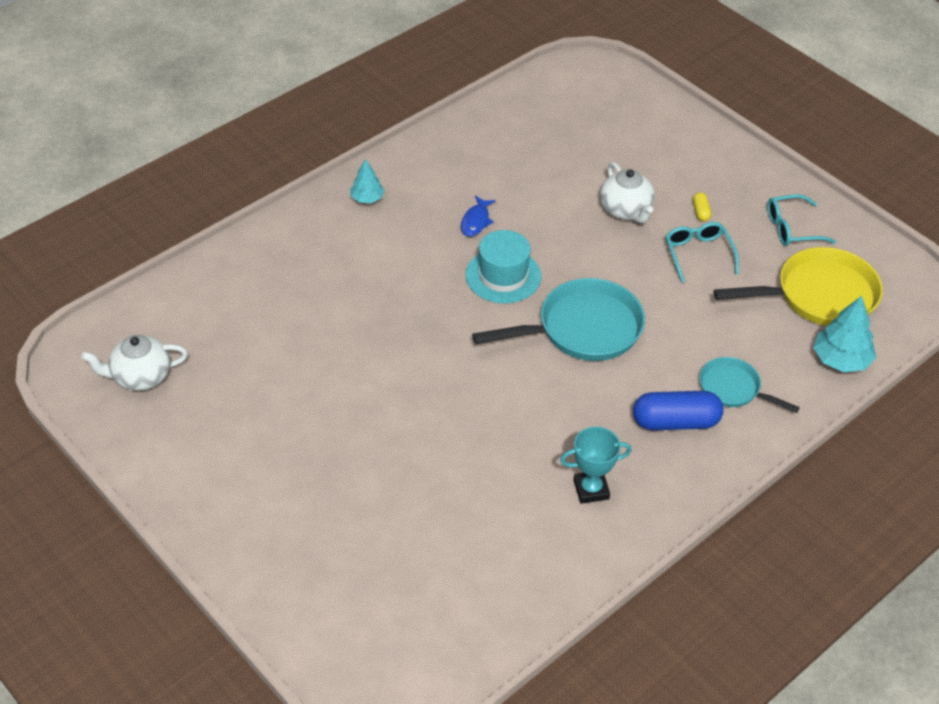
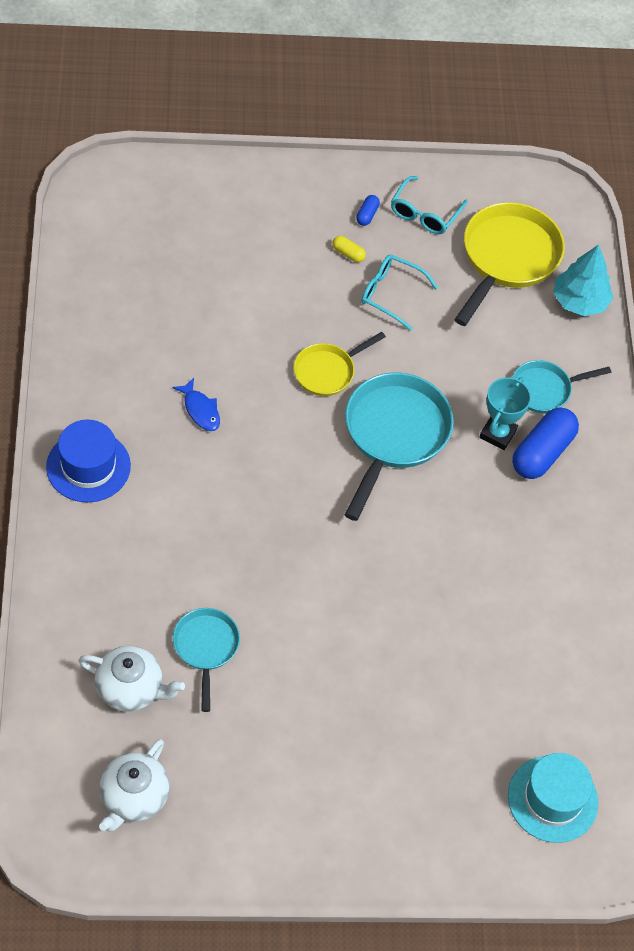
camera: 55 degrees left, 10 degrees up
turquoise tree [350,159,385,203] -> blue hat [46,420,131,503]
turquoise hat [466,230,541,303] -> turquoise hat moved to [508,753,598,843]
turquoise trophy [560,427,632,504] -> turquoise trophy moved to [479,377,531,450]
white teapot [600,162,655,223] -> white teapot moved to [78,646,185,712]
none -> turquoise pan [173,608,240,712]
none -> yellow pan [294,332,386,396]
none -> blue capsule [356,195,380,226]

